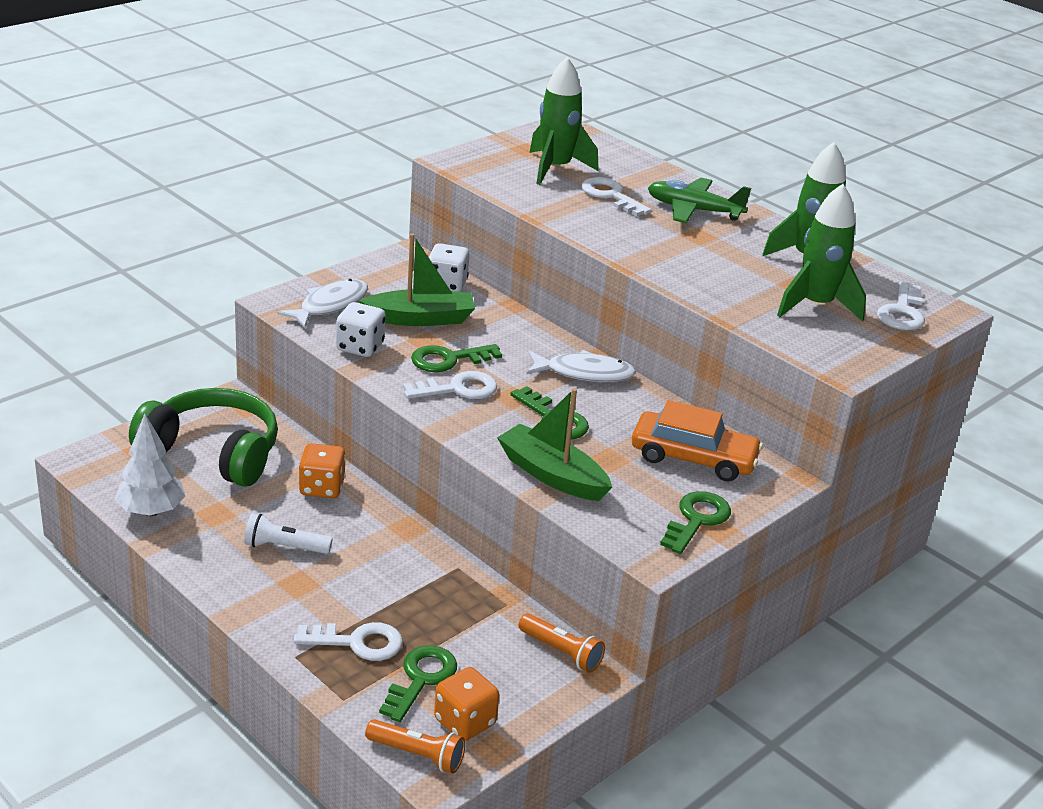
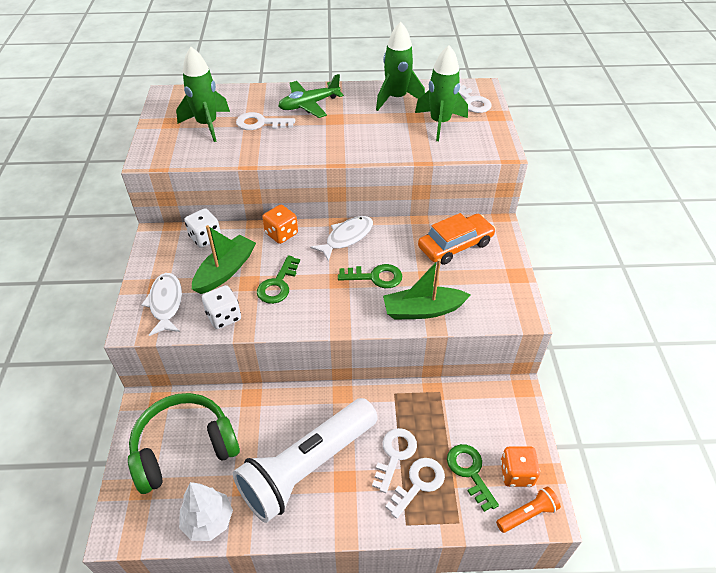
camera: 45 degrees left, 15 degrees up
white flashlight [244,513,332,554] -> white flashlight [233,398,378,523], size x2.49
orange dice [299,443,346,498] -> orange dice moved to [262,205,298,244]
white key [403,371,497,399] -> white key moved to [372,428,417,493]
orange flashlight [519,614,605,673] -> none
green key [660,491,731,554] -> none

